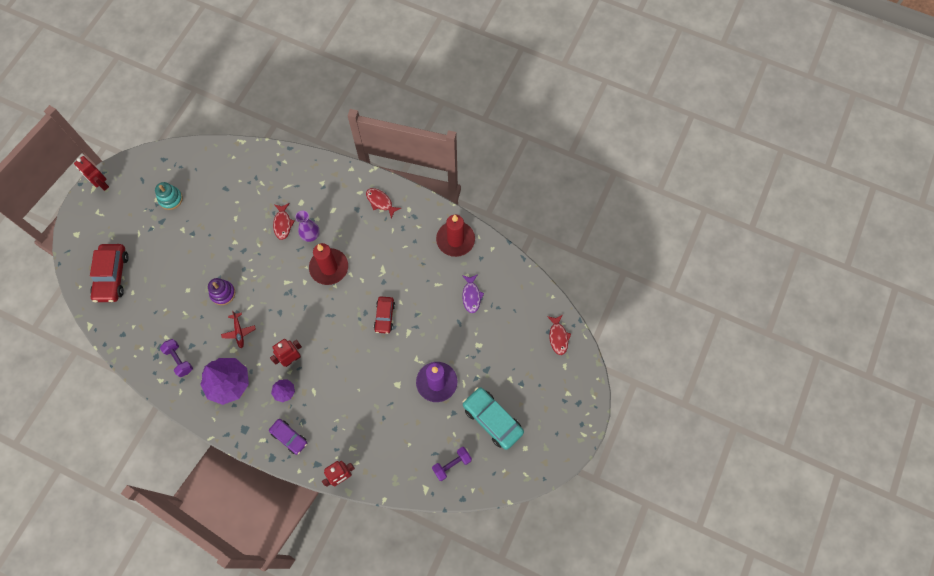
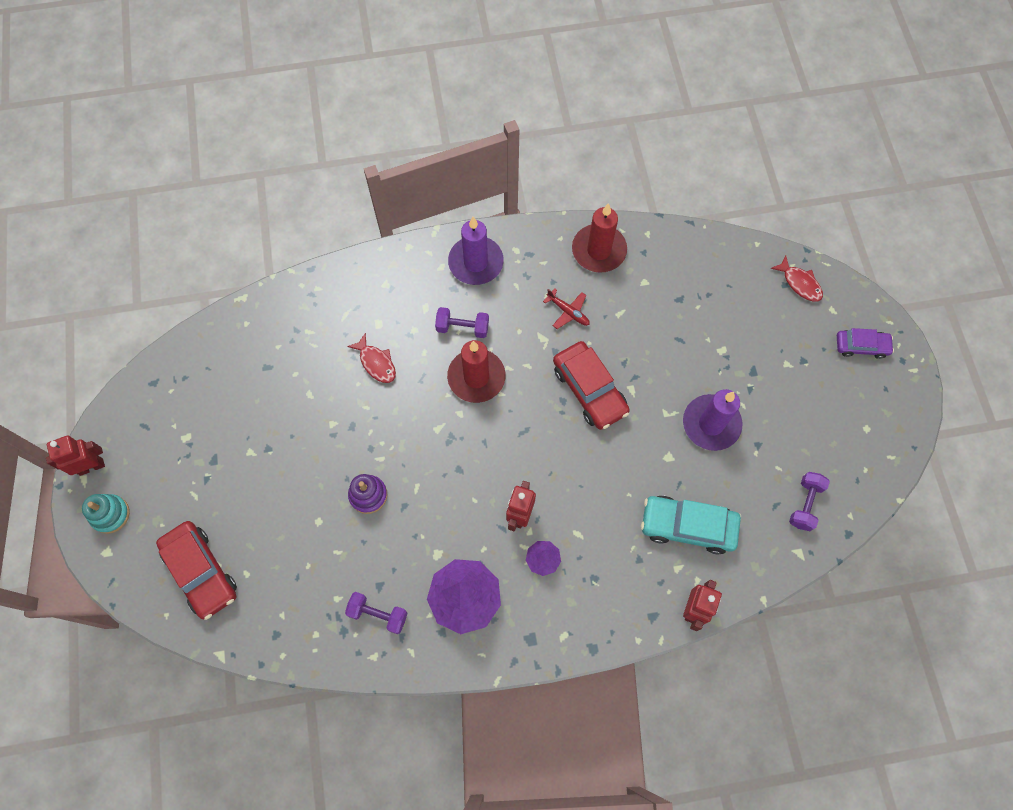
camera: 35 degrees left, 0 degrees up
red robot [74,156,109,191] -> red robot turned 150 degrees clockwise [46,436,105,476]
turquoise stacking toy [155,182,183,210] -> turquoise stacking toy moved to [82,494,130,534]
red plane [221,311,256,348] -> red plane moved to [543,288,590,329]
purple car [269,419,307,455] -> purple car moved to [837,328,894,359]
purple vase [295,211,320,242] -> none
red fish [366,188,401,218] -> purple candle [448,217,504,285]
red car [374,297,395,334] -> red car [553,341,630,430], size x1.64
purple fish [462,274,484,313] -> none
turquoise car [463,387,524,450] -> turquoise car moved to [641,495,741,554]
none -> purple dumbbell [435,307,489,338]

